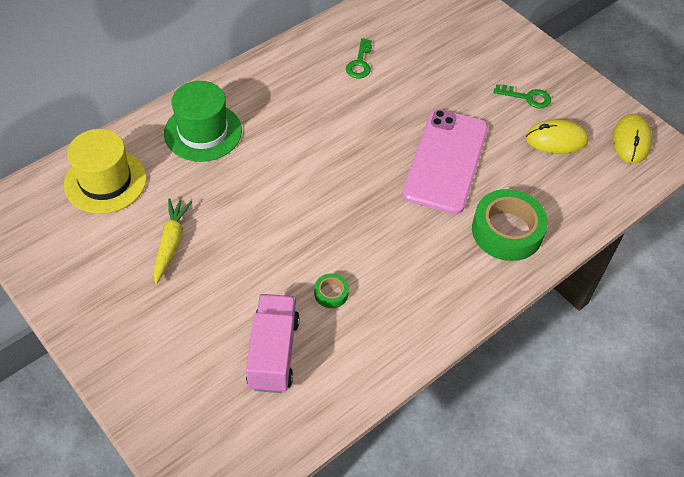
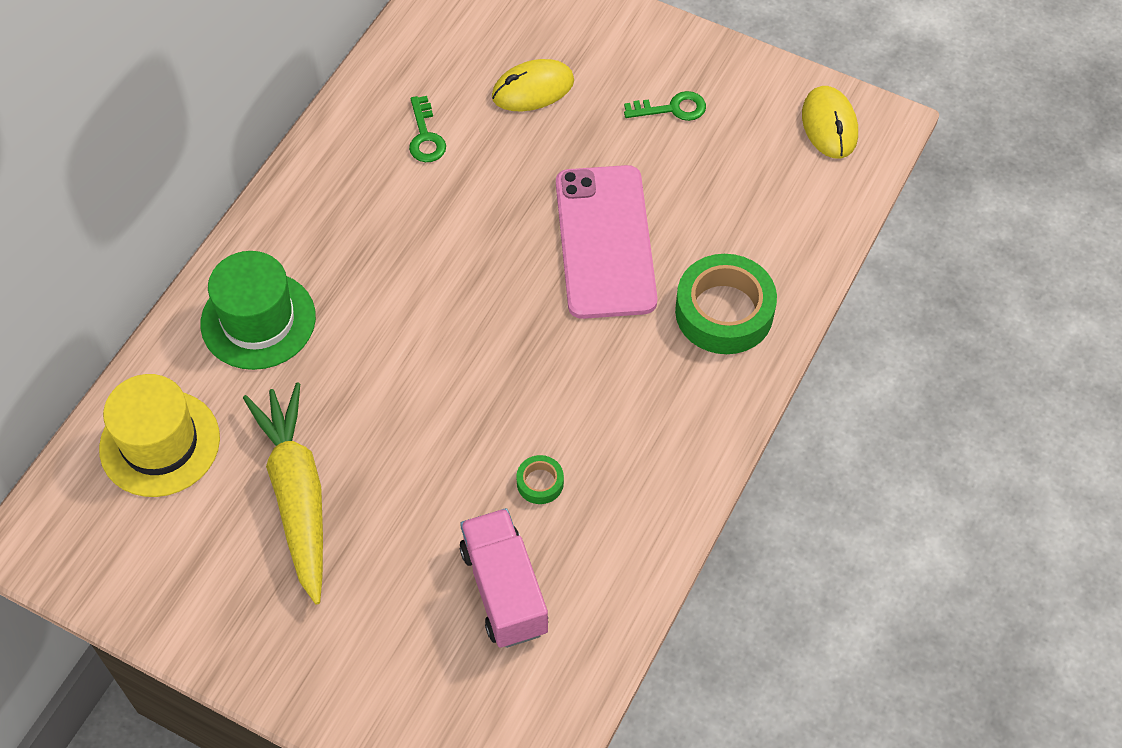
camera: 20 degrees left, 5 degrees up
yellow carrot [153,198,192,284] -> yellow carrot [243,383,323,605], size x1.67
yellow mouse [526,119,589,154] -> yellow mouse moved to [492,59,574,111]

